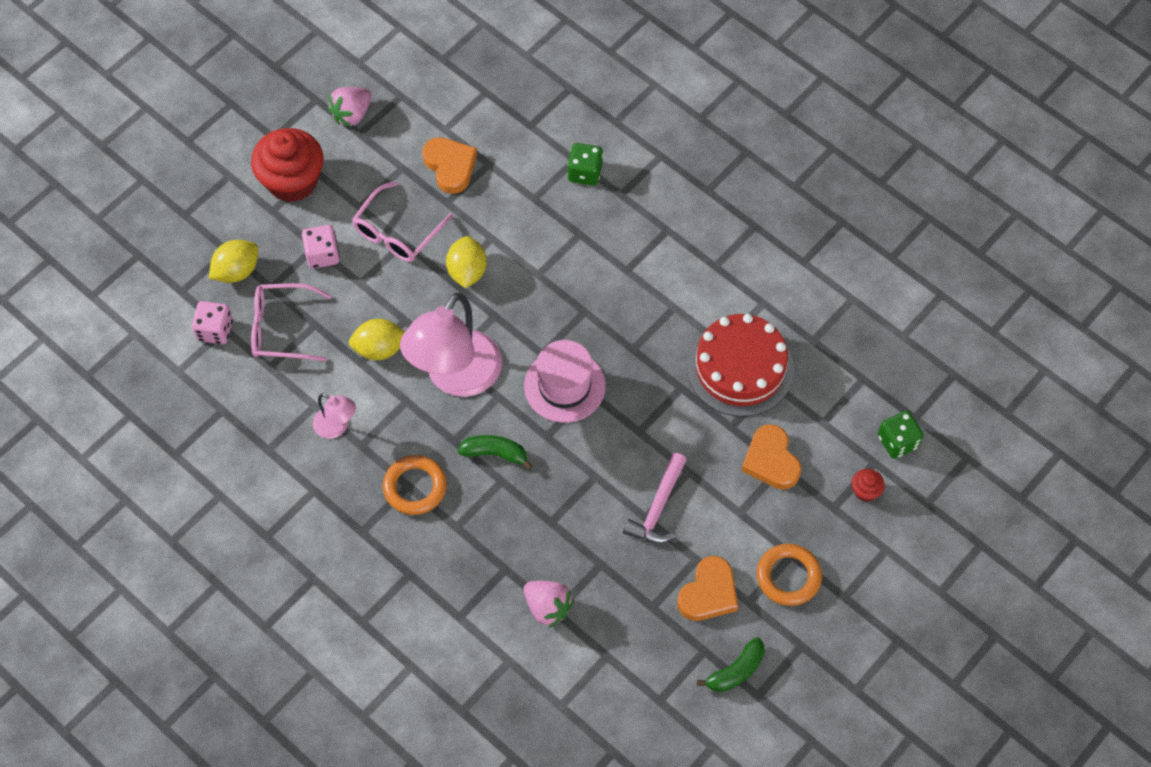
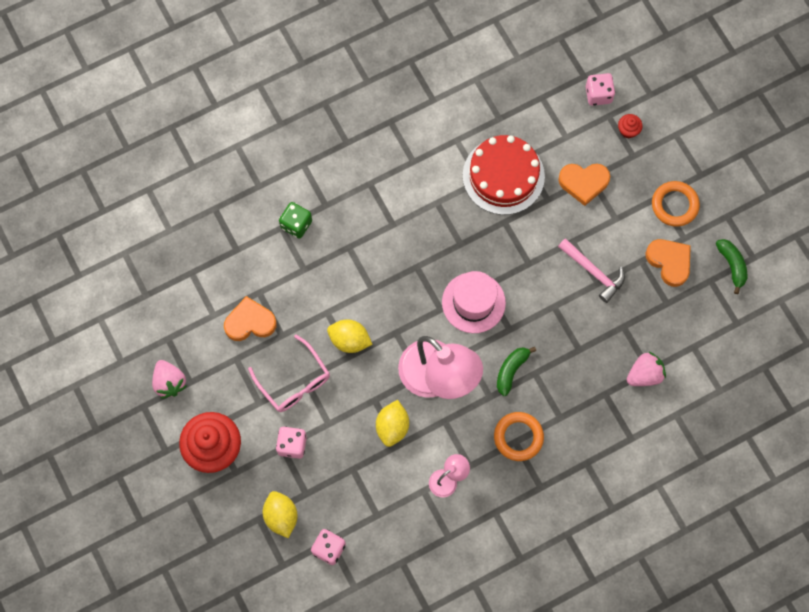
camera: 70 degrees left, 10 degrees up
pink glasses [251,283,331,361] -> none
green dice [878,410,924,459] -> pink dice [586,73,615,106]

